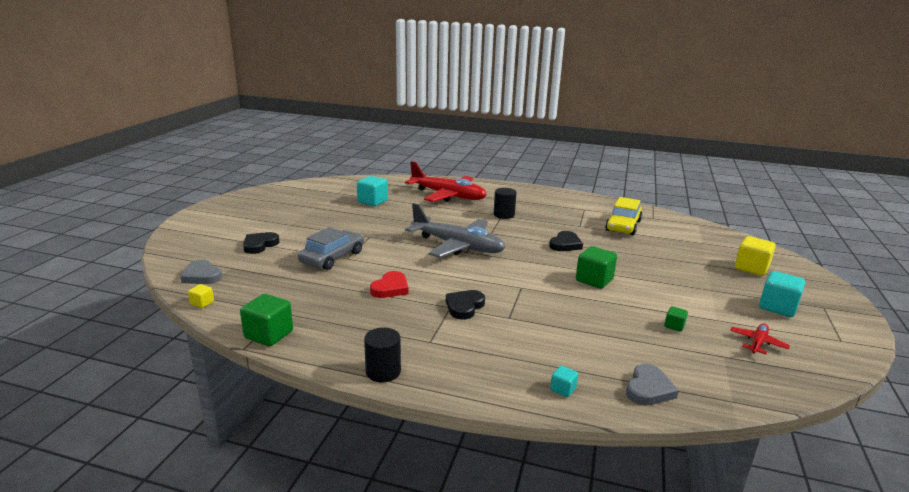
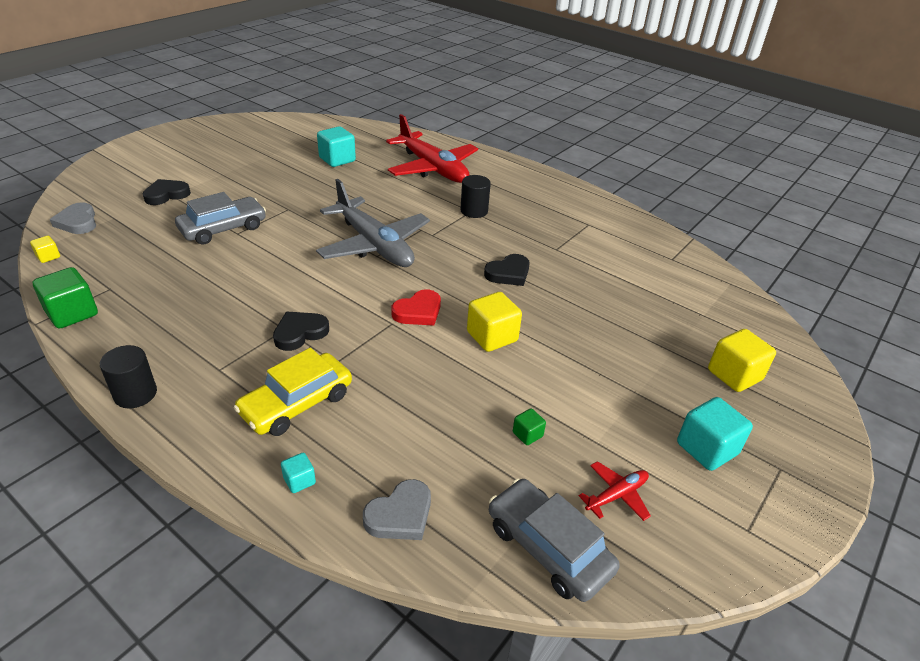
camera: 20 degrees right, 15 degrees up
red heart [370,271,408,298] -> red heart moved to [391,289,441,326]
green cube [576,246,617,289] -> yellow cube [467,292,522,352]
yellow car [605,197,643,235] -> yellow car moved to [233,348,352,436]
none -> grey car [489,478,620,602]

